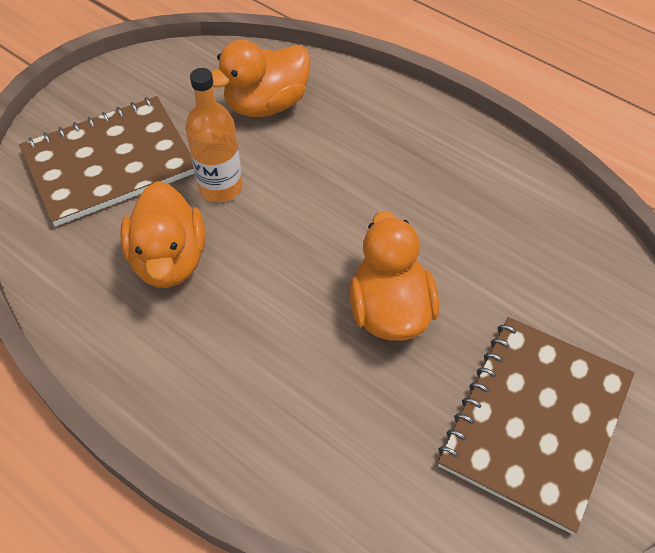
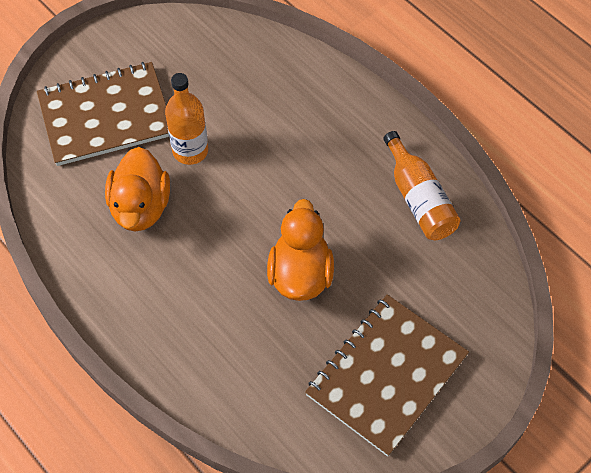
camera: 10 degrees right, 5 degrees up
orange duck [211,40,311,117] -> none
none -> orange bottle [383,131,461,240]

